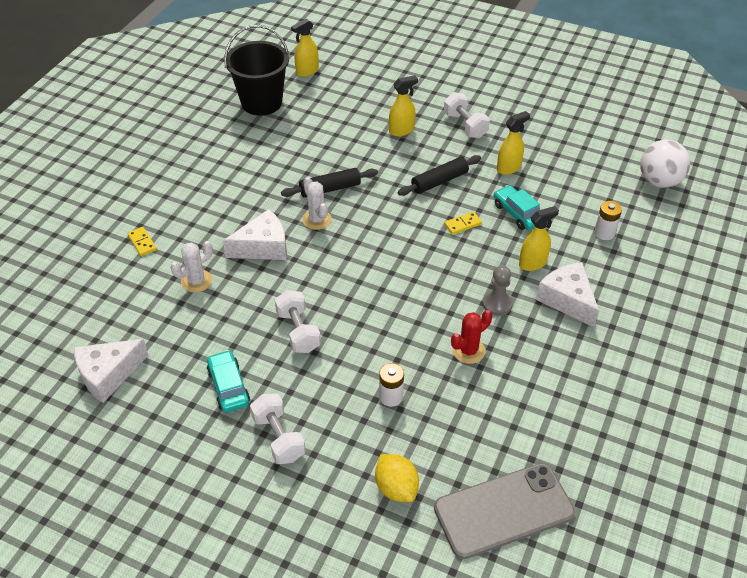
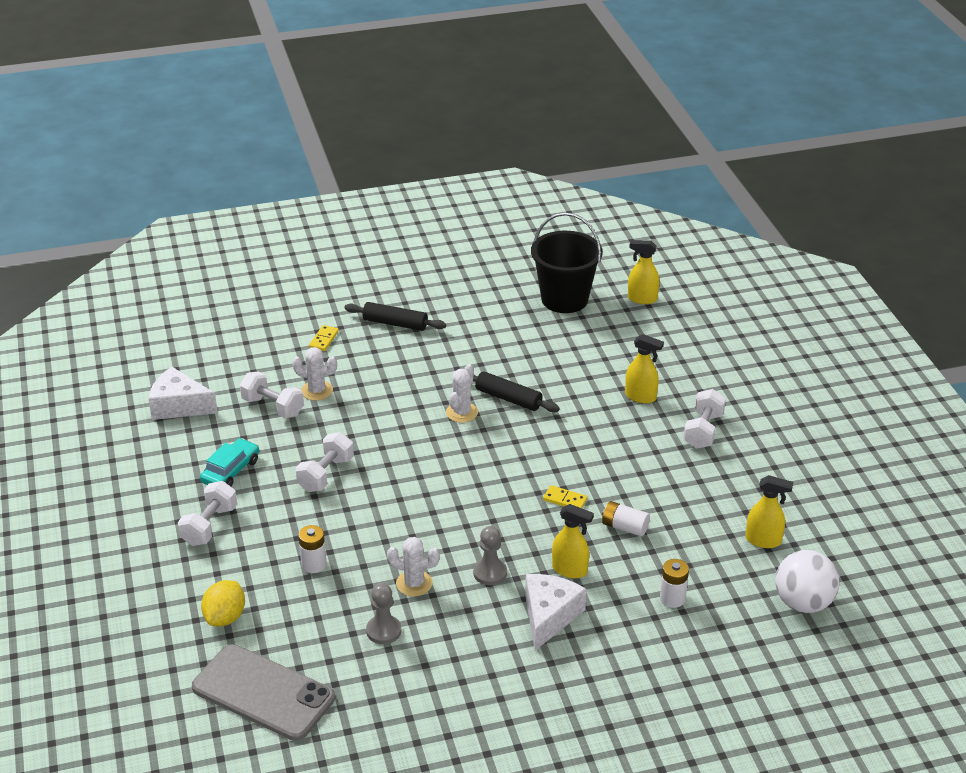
camera: 50 degrees right, 10 degrees down
white cheese [223,209,287,260] -> none
black rolling pin [398,155,481,196] -> black rolling pin moved to [344,302,446,331]
red cactus [451,310,492,364] -> white cactus [387,537,440,596]
turquoise car [493,185,540,230] -> white battery [602,501,650,537]
yellow spray bottle [497,111,530,175] -> yellow spray bottle moved to [746,475,793,548]
none -> white dumbbell [240,372,304,418]
none -> grey pawn [366,583,401,644]

